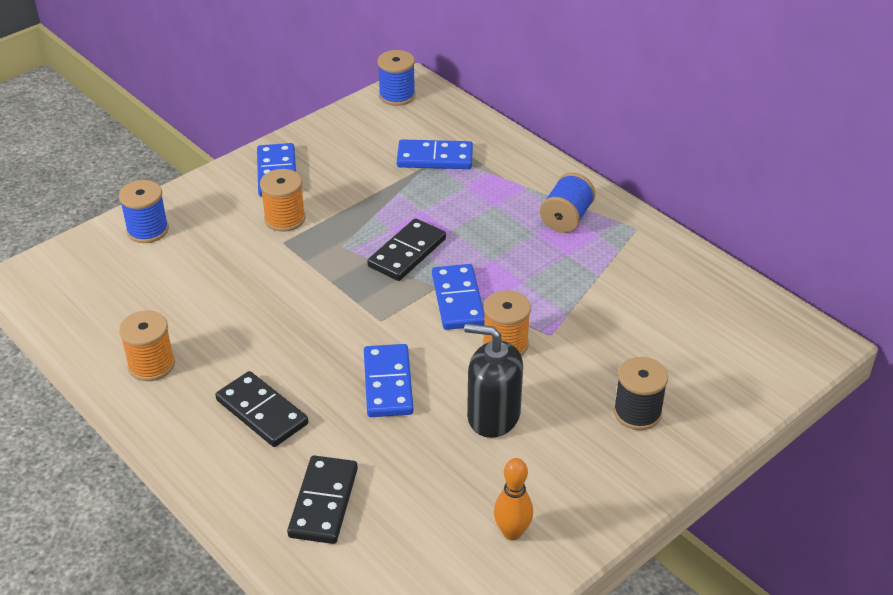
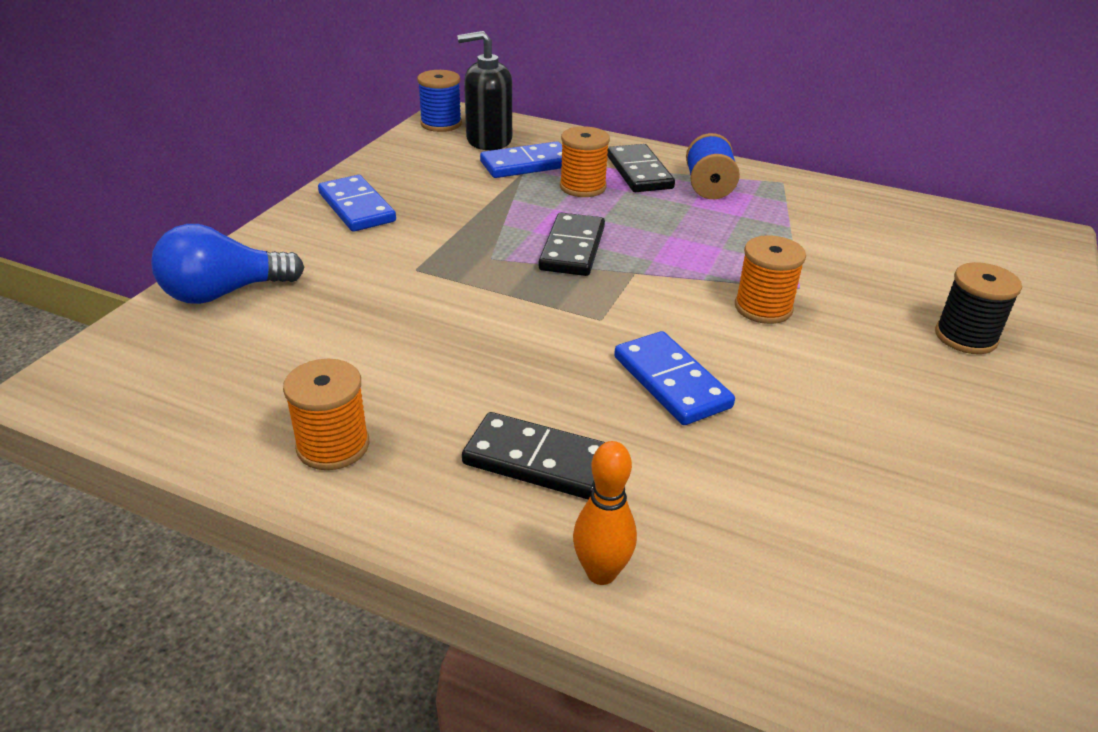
camera: 25 degrees left, 5 degrees down
blue spool [119,180,169,243] -> blue light bulb [151,224,305,304]
orange spool [260,169,306,232] -> orange spool moved to [560,126,610,197]
black domino [287,456,358,544] -> black domino moved to [607,144,675,192]
blue domino [432,264,485,330] -> none
black soap dispenser [464,323,523,438] -> black soap dispenser moved to [457,31,512,150]
orange bowling pin [494,458,533,541] -> orange bowling pin moved to [573,441,637,585]

